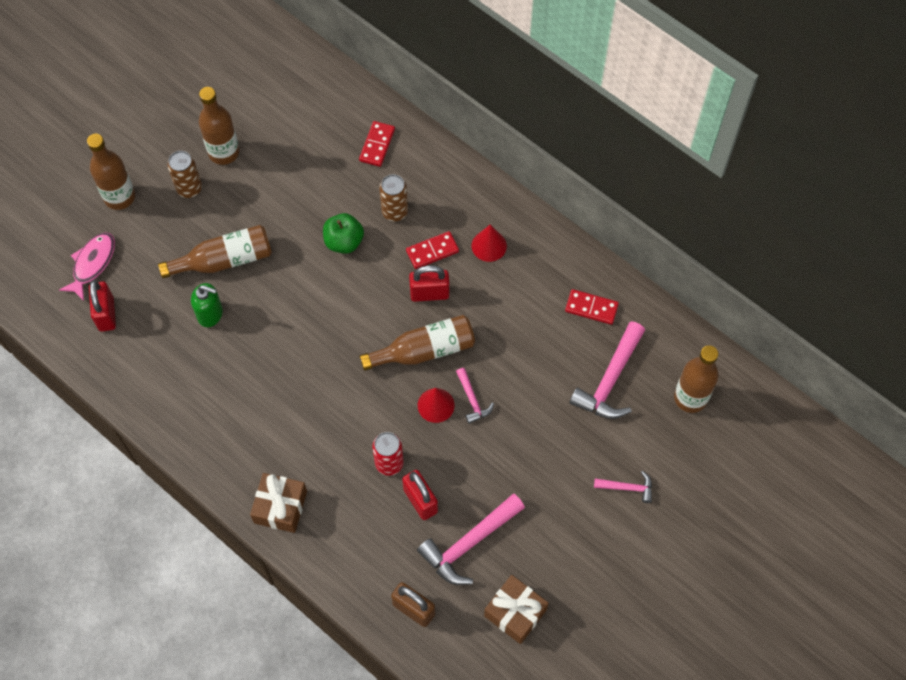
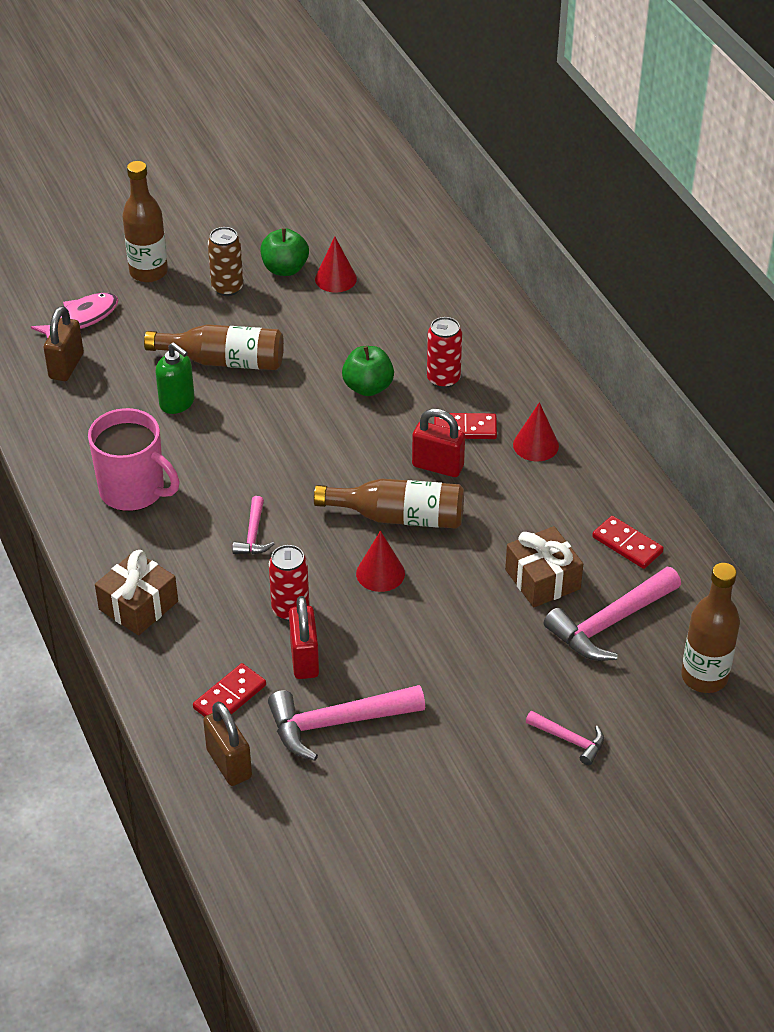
camera: 25 degrees right, 20 degrees down
red padlock [89,280,116,332] -> brown padlock [44,306,84,381]
brown bottle [199,87,239,165] -> green apple [260,228,309,276]
red domino [359,121,395,167] -> red domino moved to [193,663,266,717]
brown can [379,174,408,221] -> red can [427,317,462,388]
pink hammer [456,368,494,424] -> pink hammer moved to [232,496,274,554]
brown gift [484,575,549,644] -> brown gift moved to [505,526,583,607]
none -> pink mug [88,408,180,511]
none -> red cone [315,237,357,293]

